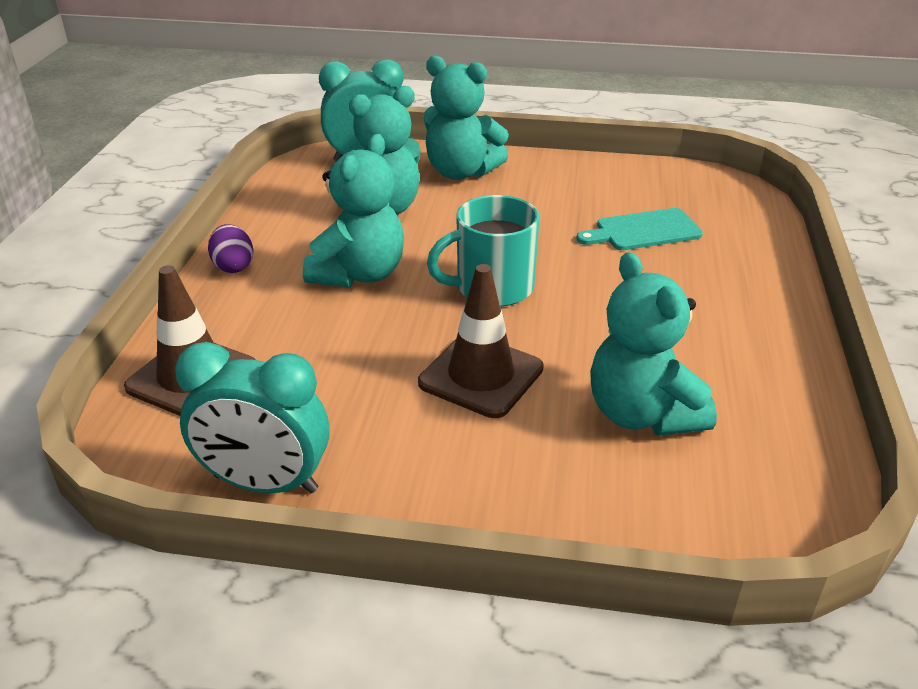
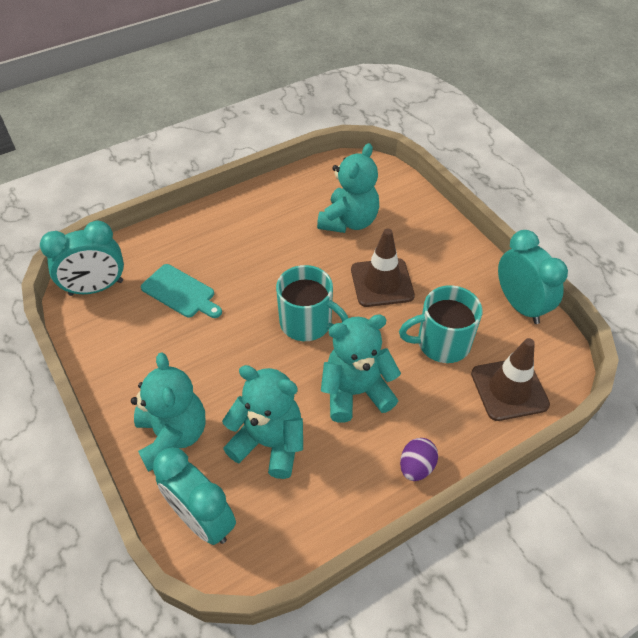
camera: 130 degrees left, 15 degrees up
none -> turquoise clock [40,221,124,296]
none -> turquoise mug [399,285,482,363]

